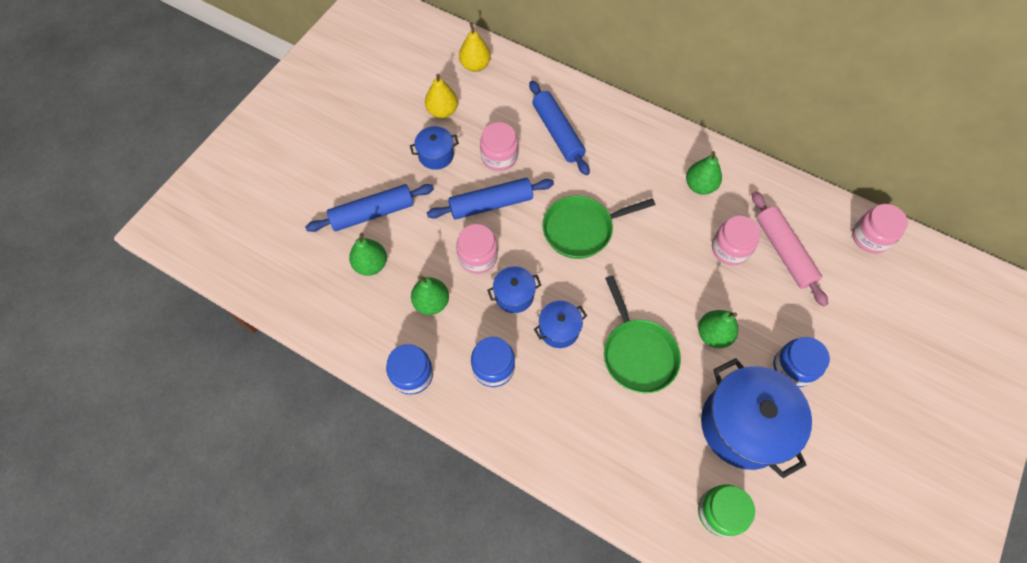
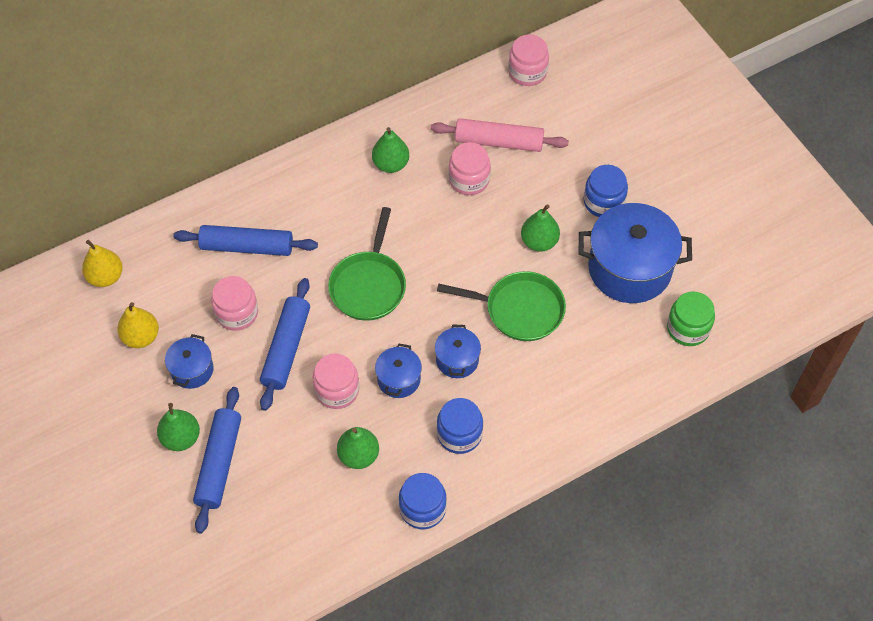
camera: 60 degrees left, 5 degrees down
green pear [349,233,387,276] -> green pear moved to [157,403,200,451]

